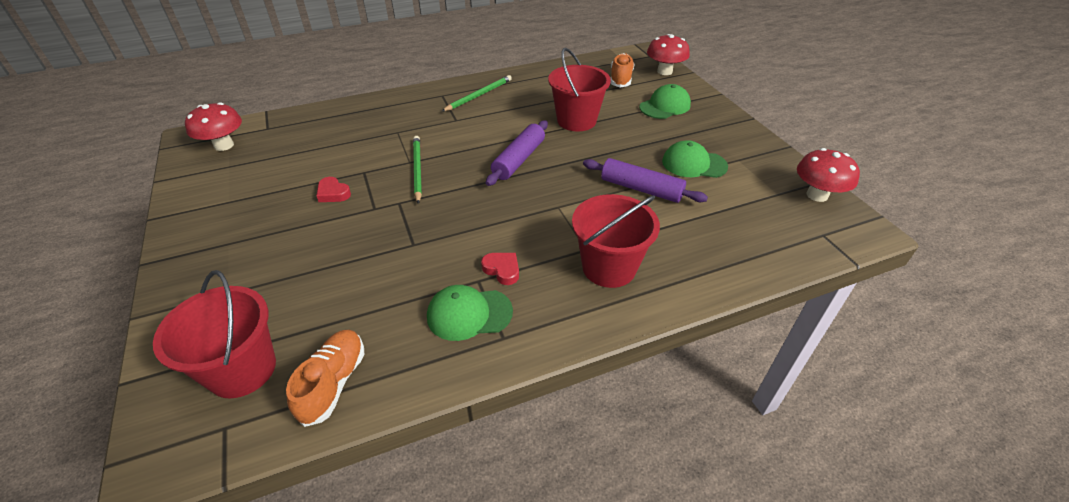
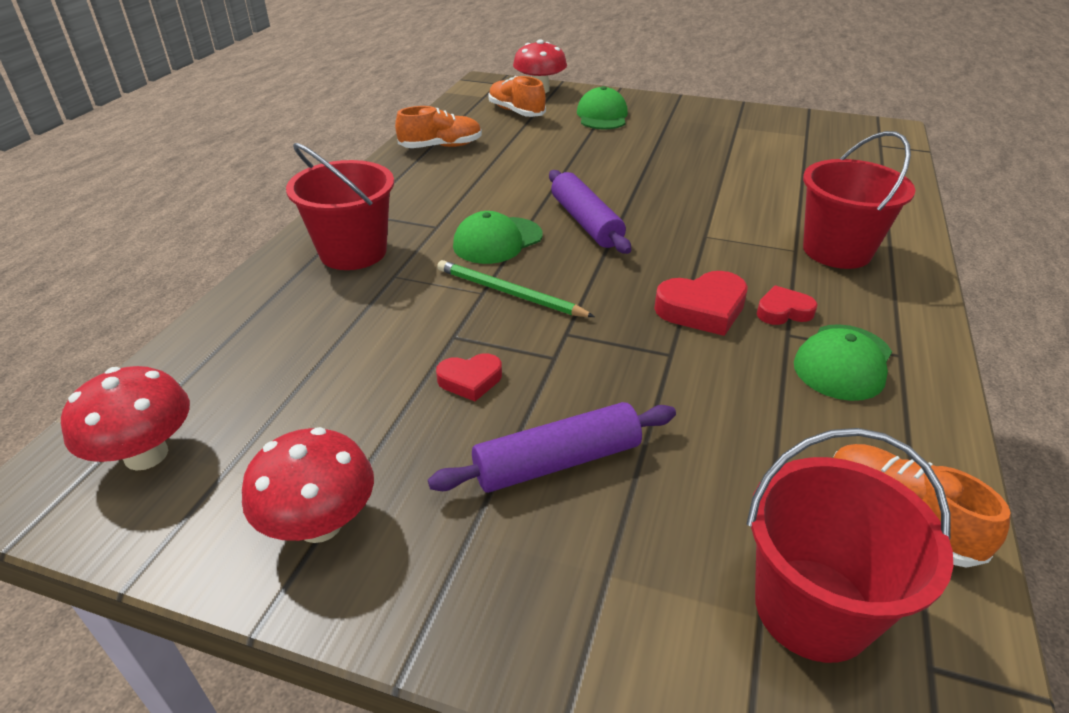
camera: 50 degrees left, 5 degrees down
green pencil [441,75,512,112] -> none
red bucket [548,48,611,131] -> red bucket moved to [286,143,394,270]
purple rolling pin [583,158,708,203] -> purple rolling pin moved to [428,402,676,493]
green cap [662,140,728,178] -> green cap moved to [453,211,542,264]
red mushroom [797,148,860,202] -> red mushroom moved to [242,427,374,543]
none -> orange shoe [395,106,482,148]
none -> red heart [654,271,748,336]

